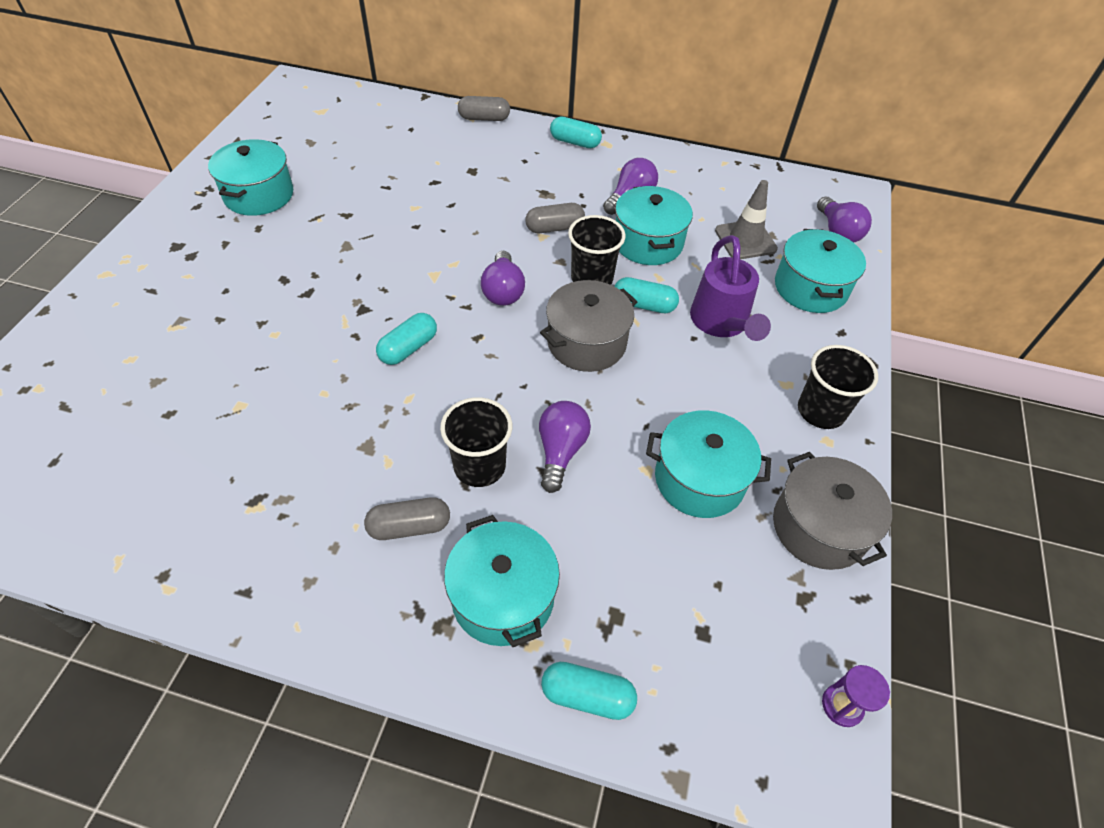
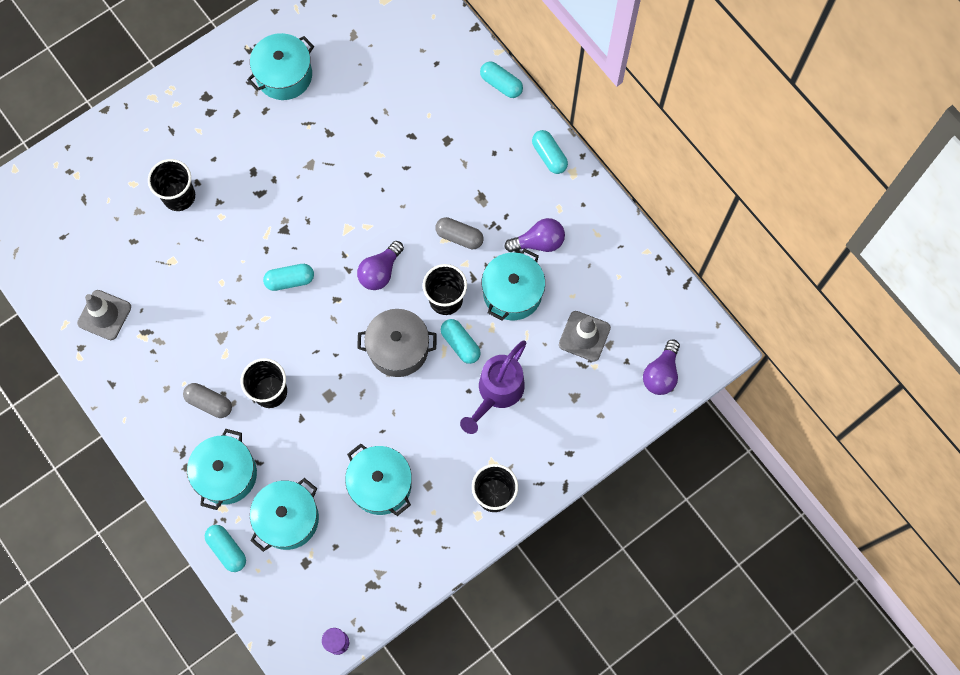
camera: 40 degrees right, 20 degrees up
grey capsule [458,96,510,121] -> turquoise capsule [480,61,523,98]
purple light bulb [539,401,591,493] -> none
grey pot [773,452,892,570] -> none
turquoise pot [775,229,866,313] -> turquoise pot moved to [250,478,319,552]
none -> grey traffic cone [77,290,131,340]
none -> black cup [148,159,195,211]

